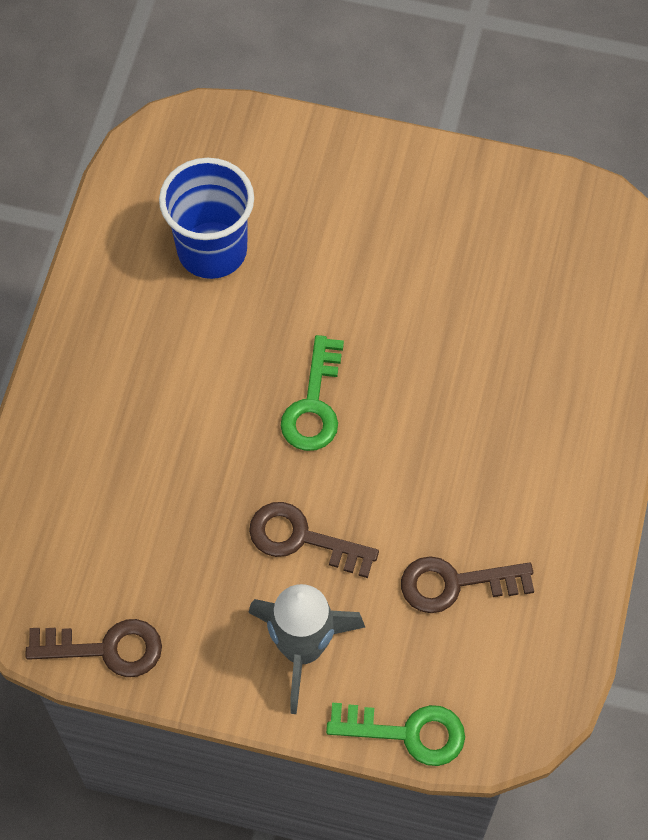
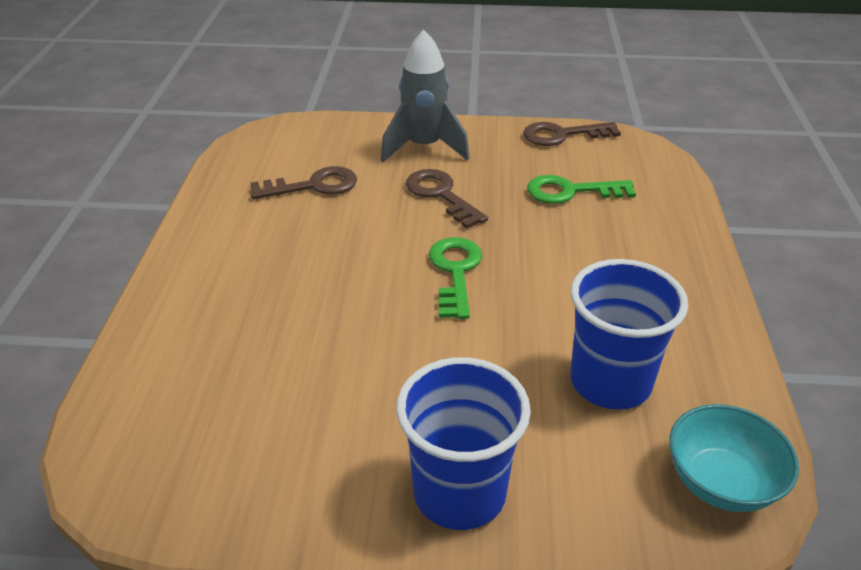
camera: 170 degrees right, 25 degrees down
brown key [249,502,379,578] -> brown key turned 135 degrees counterclockwise [406,169,488,229]
green key [326,703,465,766] -> green key moved to [527,175,636,204]
none -> blue cup [396,357,531,530]
none -> turquoise bowl [669,404,799,512]

